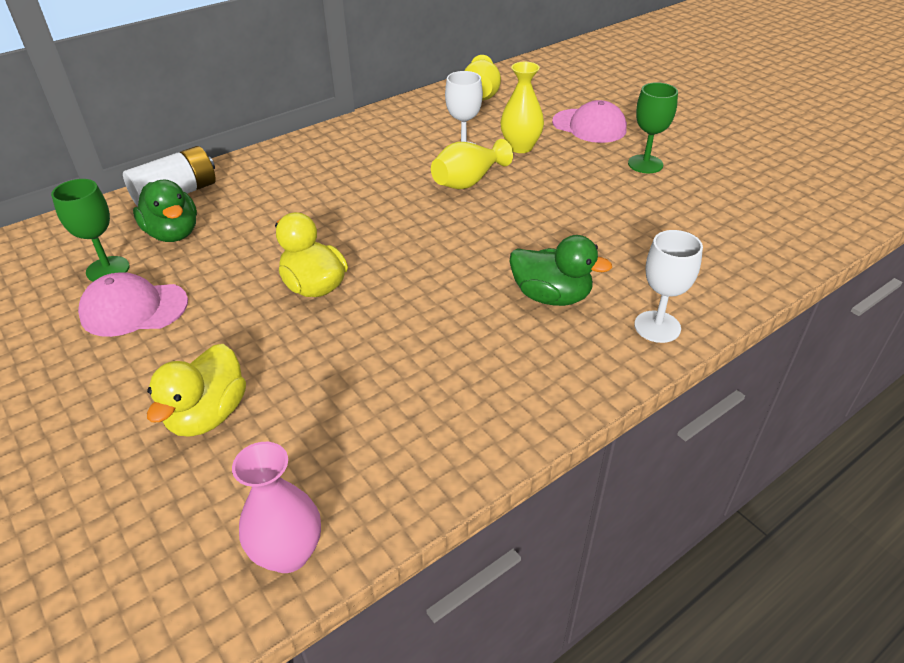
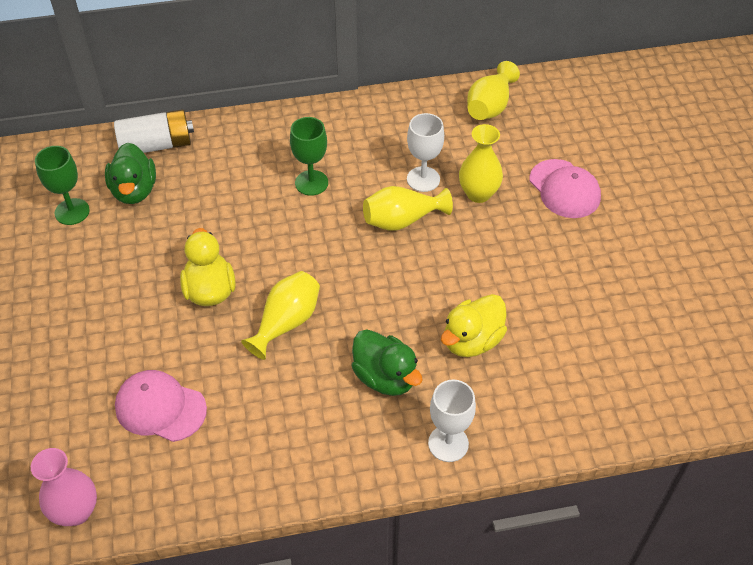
camera: 25 degrees right, 10 degrees up
pink cap [78,272,188,337] -> pink cap moved to [115,370,207,442]
yellow duck [147,344,246,437] -> yellow duck moved to [441,294,507,357]
green goblet [628,82,678,173] -> green goblet moved to [290,117,328,196]
none -> yellow vase [241,271,320,360]

